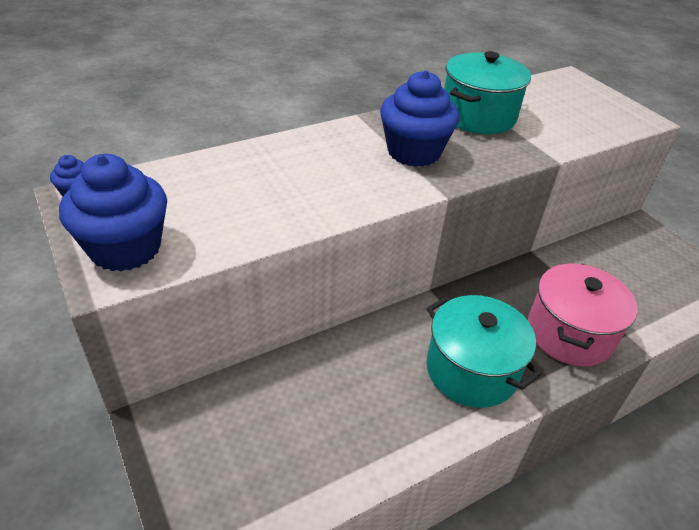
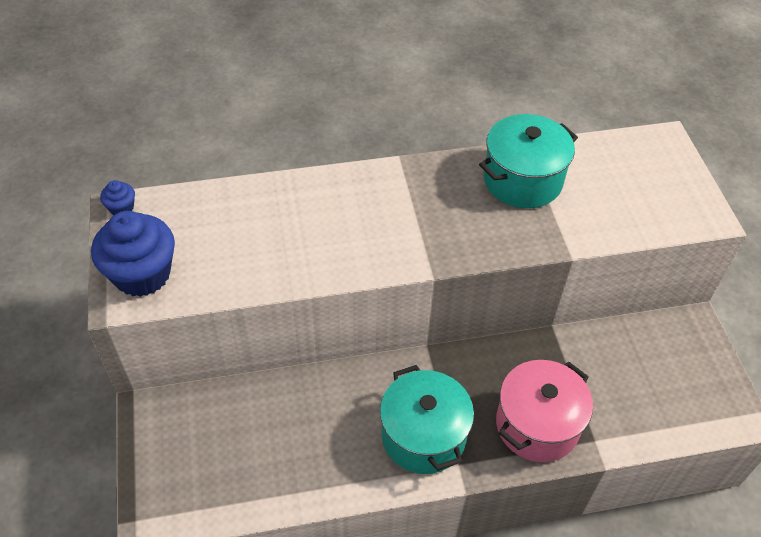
camera: 20 degrees right, 10 degrees up
blue cupcake [380,70,459,167] -> none

